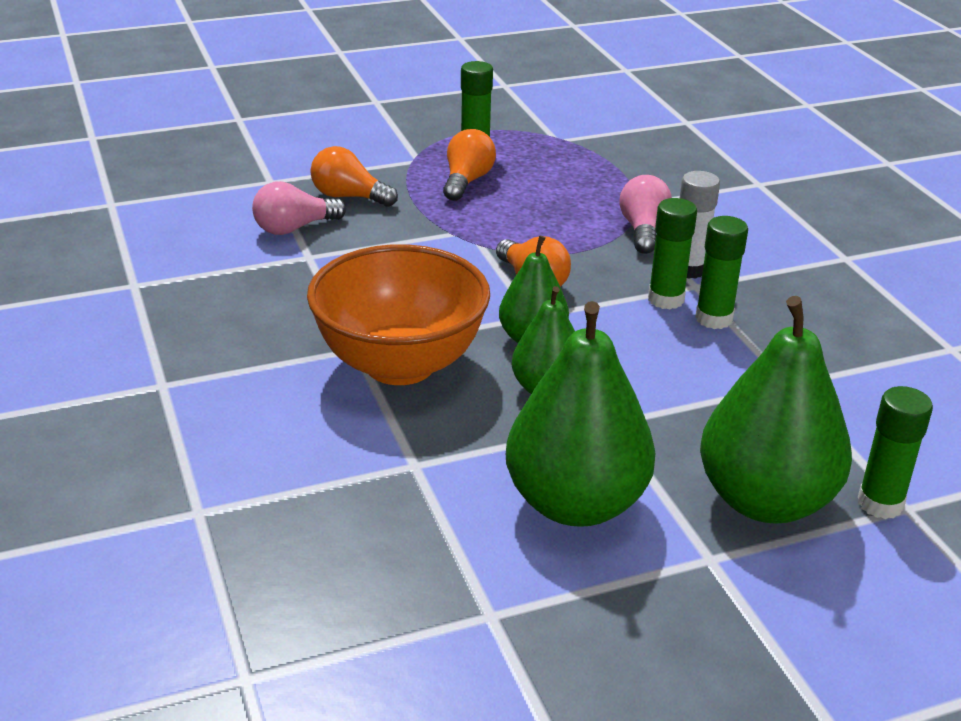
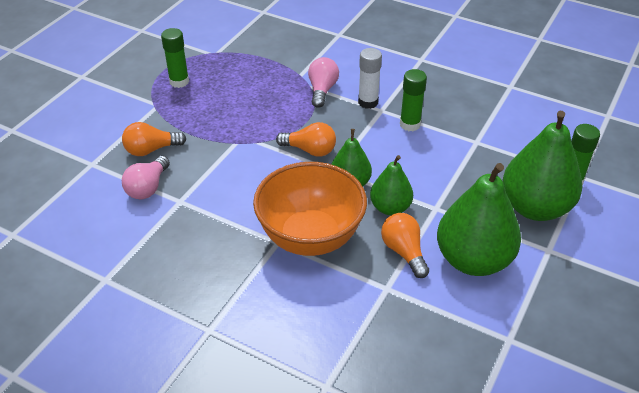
camera: 40 degrees left, 10 degrees up
orange light bulb [443,129,496,201] -> orange light bulb moved to [381,213,429,278]
pink light bulb [619,175,672,254] -> pink light bulb turned 45 degrees clockwise [308,57,339,108]
green glue stick [648,198,697,309] -> none

